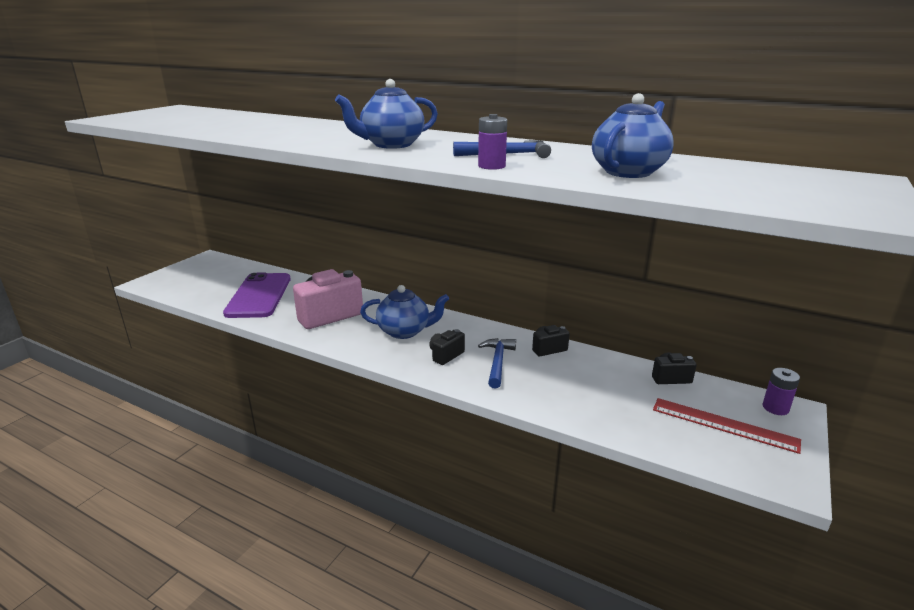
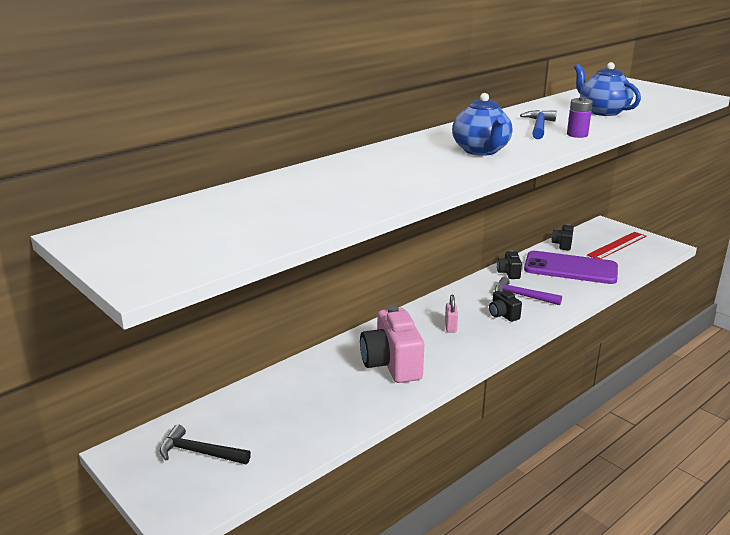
camera: 70 degrees left, 0 degrees up
purple phone [223,273,291,318] -> purple phone moved to [524,251,618,284]
blue teapot [360,285,449,339] -> pink padlock [445,295,458,333]
blue hammer [478,338,516,389] -> purple hammer [495,277,562,305]
purple battery [763,368,800,415] -> none
none -> black hammer [160,424,251,464]

